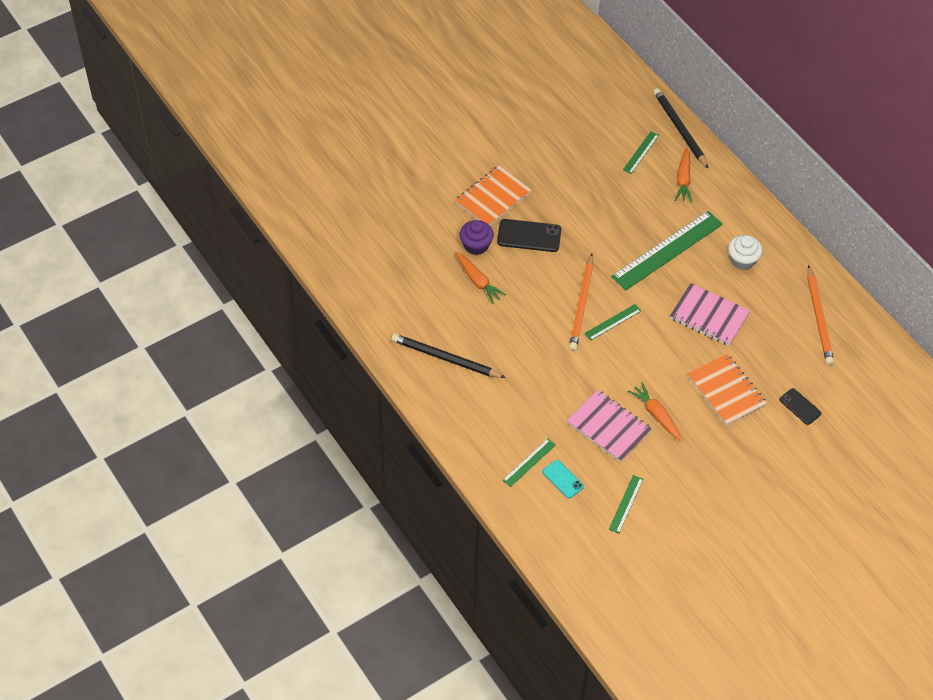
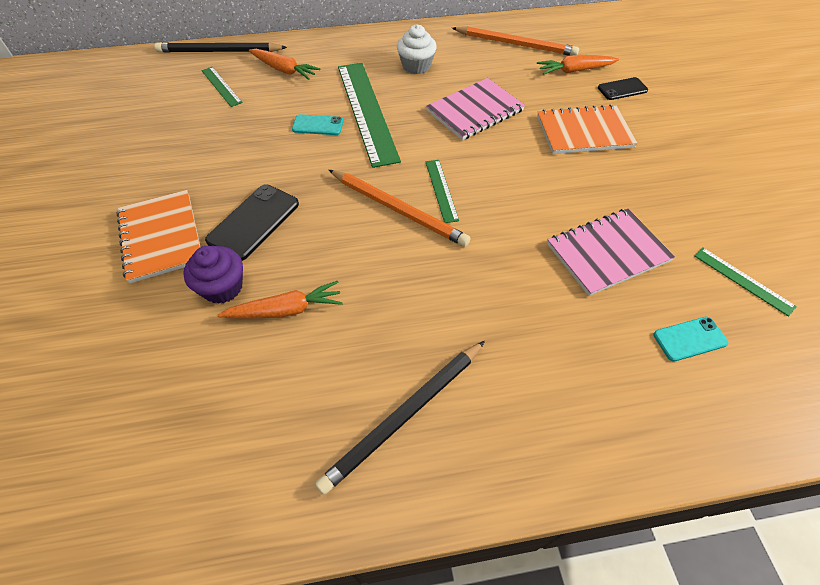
camera: 65 degrees left, 0 degrees up
green ruler [503,439,556,487] -> none
orange carrot [628,382,683,441] -> orange carrot moved to [537,55,619,75]
none -> turquoise phone [292,114,344,135]

